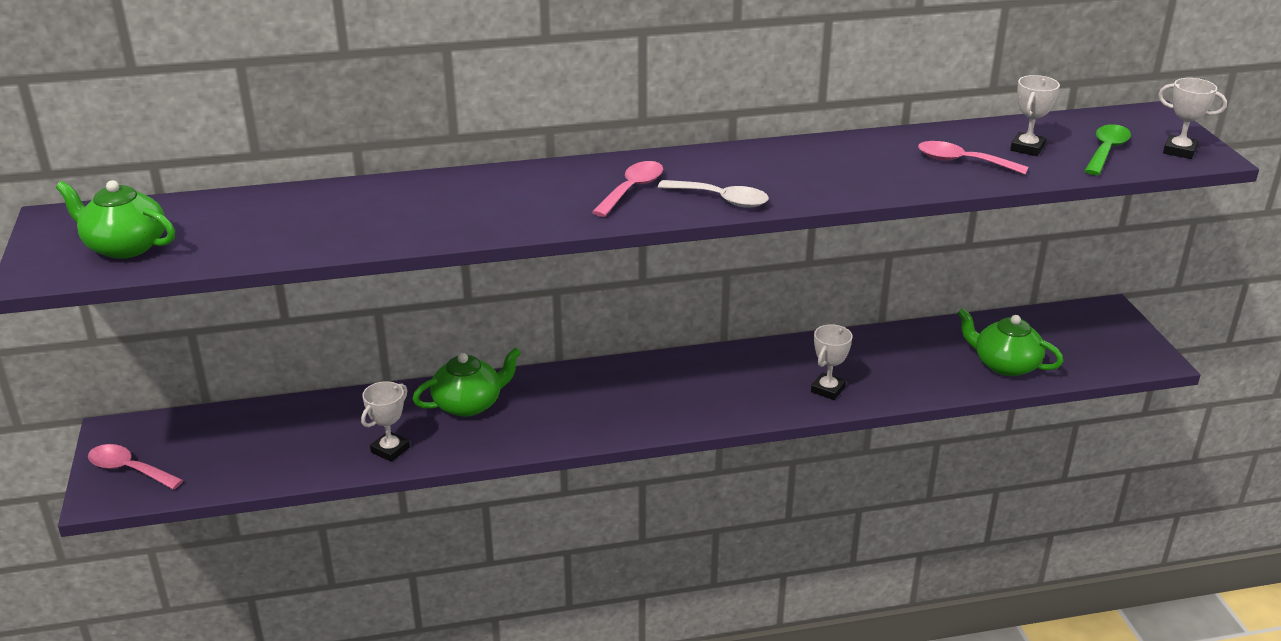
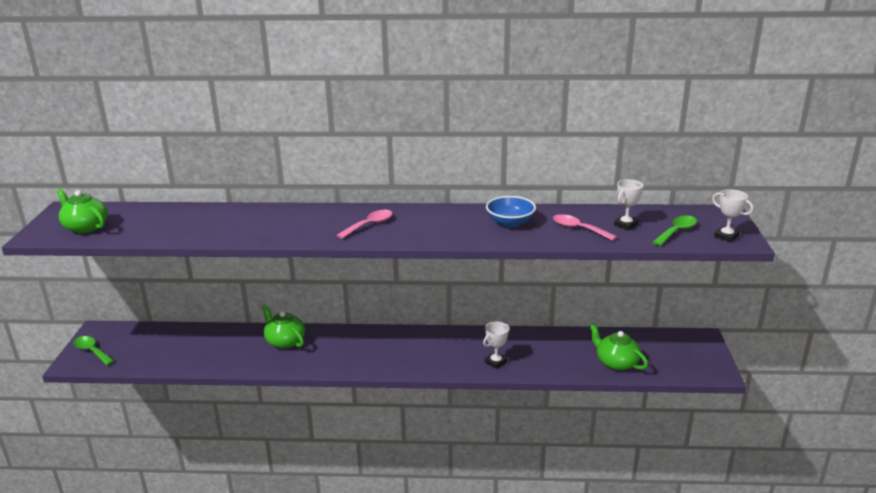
camera: 15 degrees right, 5 degrees down
pink spoon [88,444,183,490] -> green spoon [73,336,114,365]
white trophy [361,381,410,462] -> none
green teapot [413,348,521,417] -> green teapot turned 120 degrees counterclockwise [262,304,305,349]
white spoon [658,180,769,208] -> none
none -> blue bowl [486,196,536,227]

